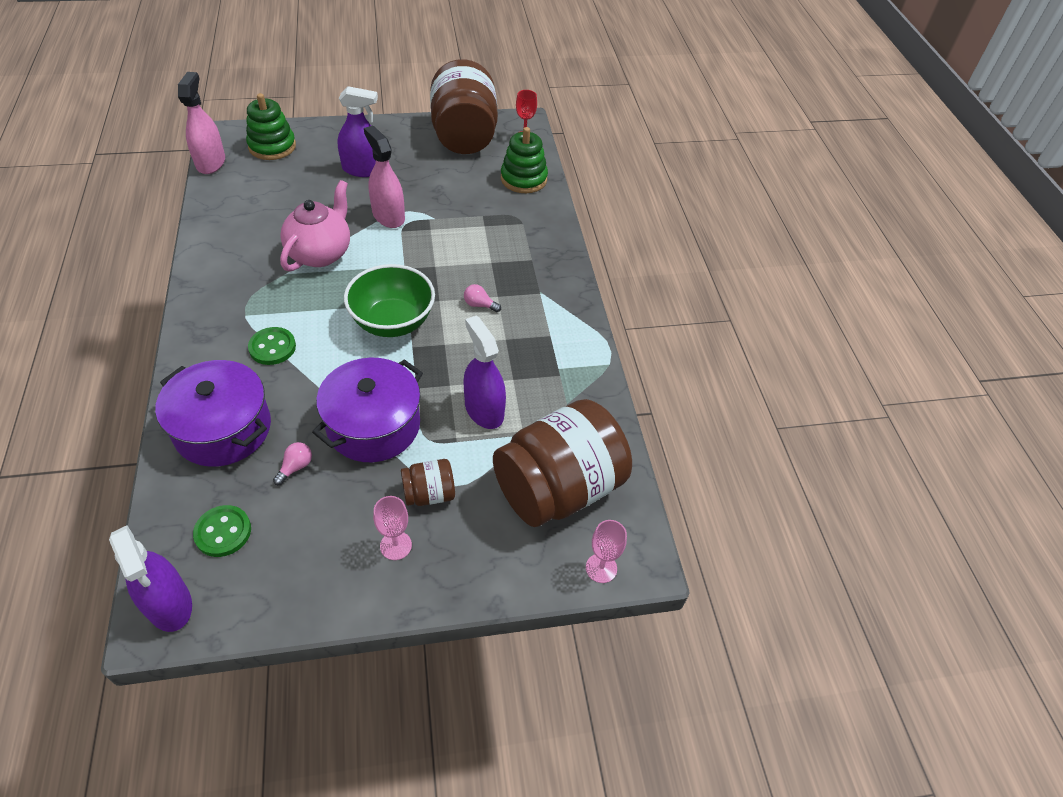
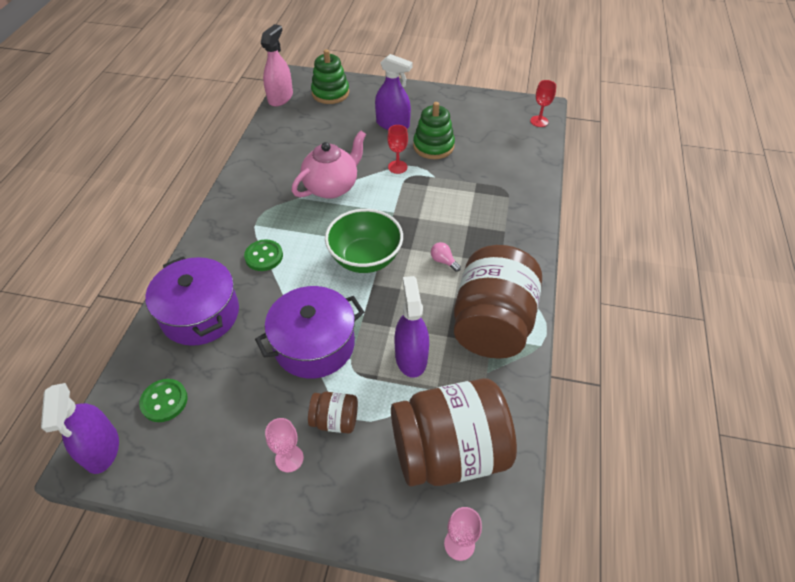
camera: 25 degrees right, 0 degrees up
pink light bulb [273,442,312,485] -> none
pink spray bottle [364,125,405,228] -> red goblet [387,125,408,174]
brown jar [430,59,498,154] -> brown jar moved to [454,245,542,359]
green stacking toy [501,127,548,193] -> green stacking toy moved to [413,102,455,159]

